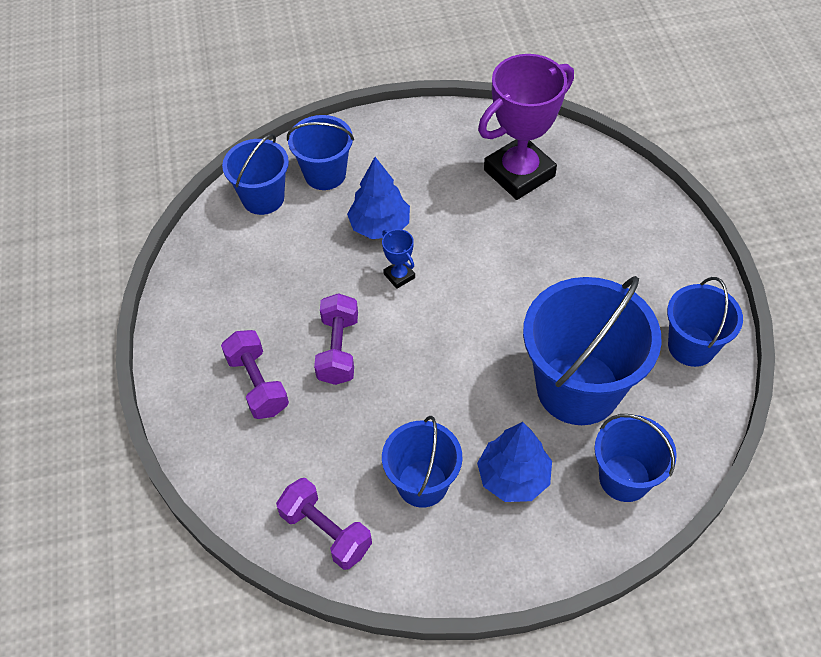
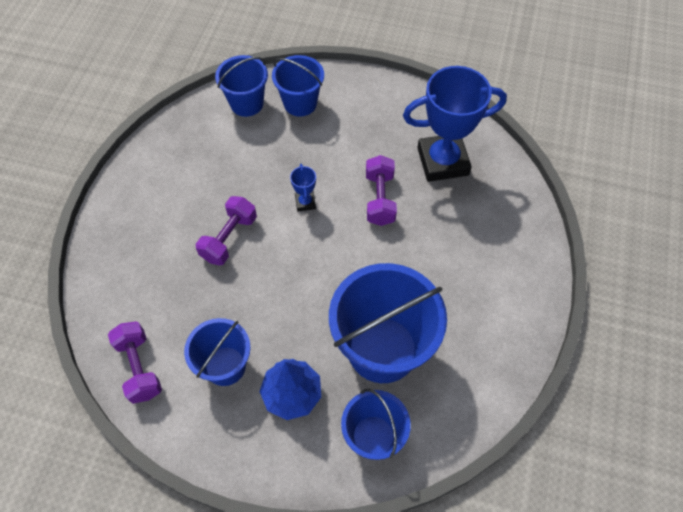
camera: 25 degrees right, 5 degrees up
purple dumbbell [221,330,289,419] -> purple dumbbell moved to [366,155,397,226]
blue tree [347,157,410,239] -> none
purple trophy [478,54,574,200] -> blue trophy [403,66,507,182]
blue bucket [667,277,743,367] -> none

